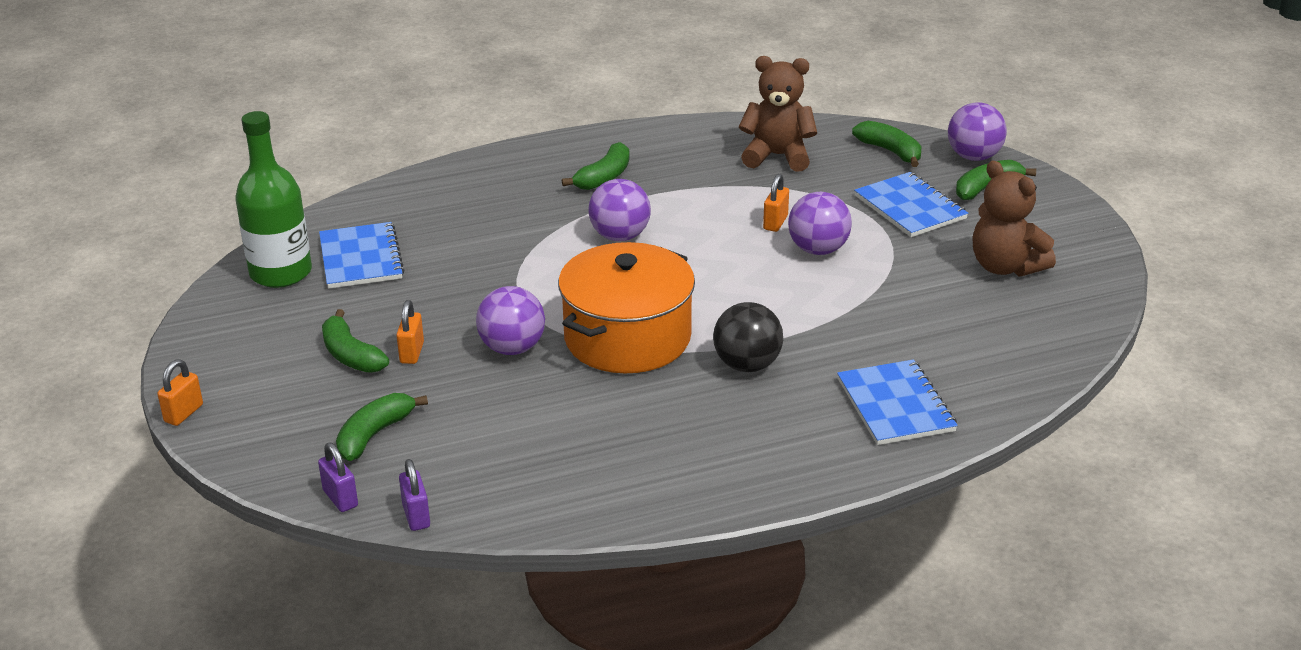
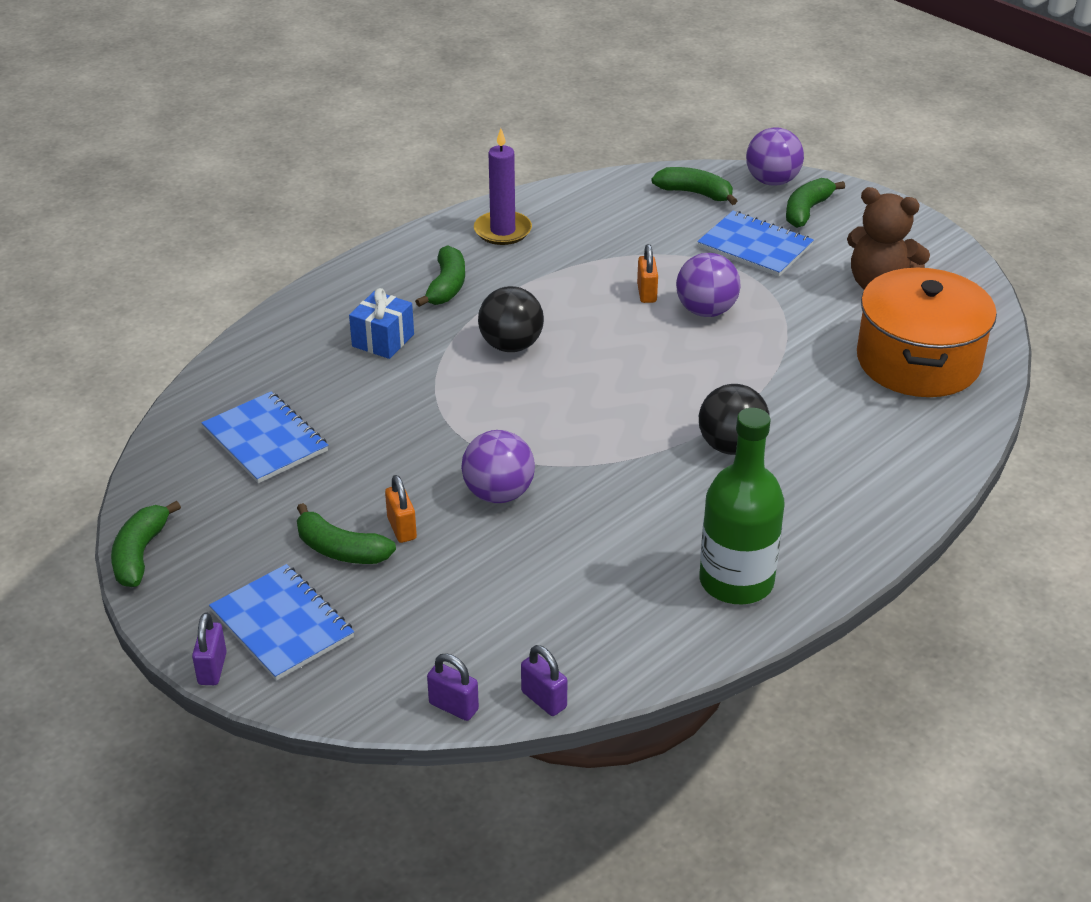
camera: 25 degrees left, 5 degrees up
orange padlock [157,359,203,426] -> purple padlock [192,612,227,685]
green bottle [235,111,312,288] -> green bottle moved to [699,408,785,604]
green banana [336,393,428,461] -> green banana moved to [111,501,181,587]
orange pot [558,242,695,373] -> orange pot moved to [857,268,997,397]
purple ball [588,179,651,241] -> black ball [478,286,544,352]
brown teddy bear [739,56,817,172] -> none
blue notebook [837,359,958,445] -> blue notebook moved to [209,564,354,681]
none -> blue gift [349,288,414,359]
none -> purple candle [474,128,532,245]

